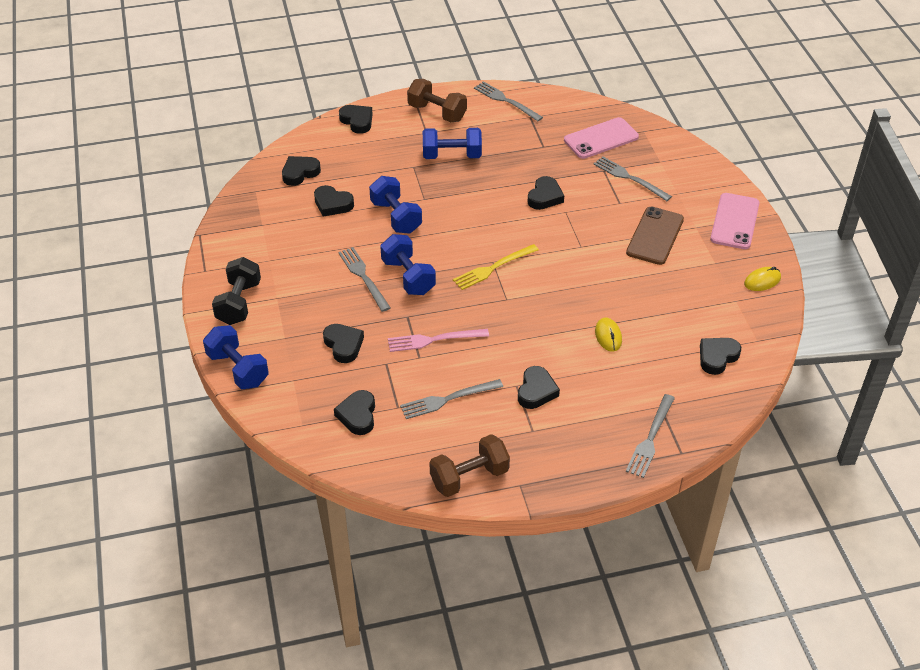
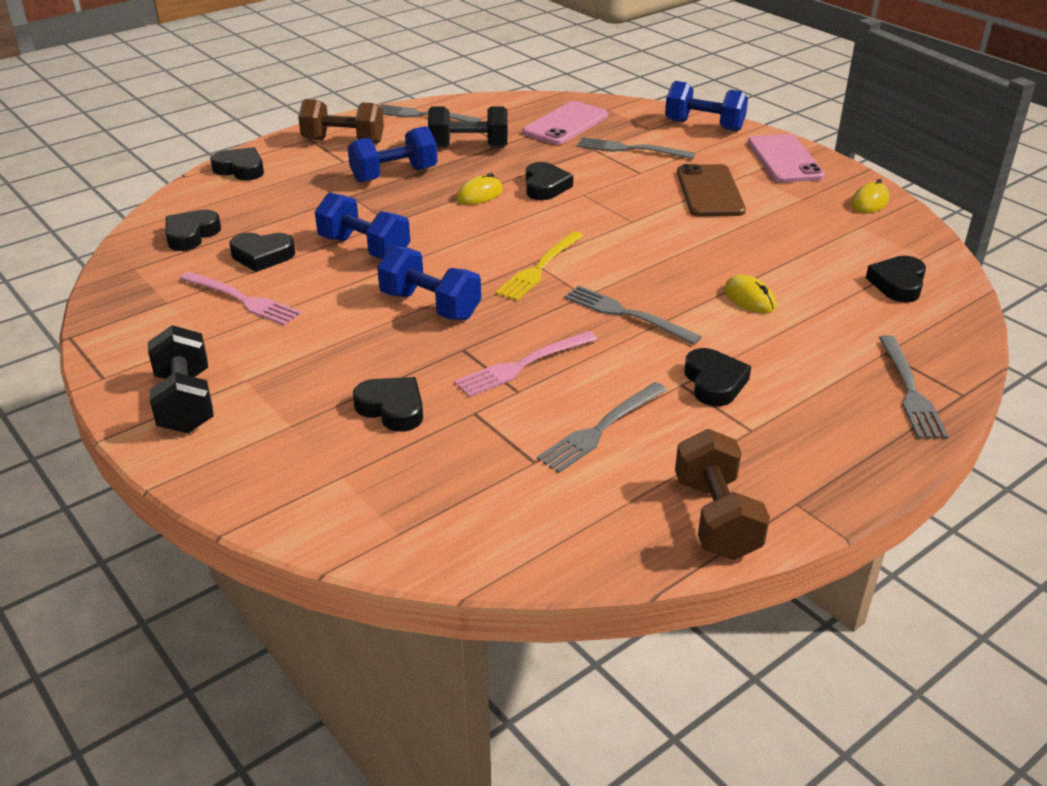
camera: 25 degrees left, 10 degrees down
blue dumbbell [203,325,269,389] -> blue dumbbell moved to [665,81,748,131]
black heart [334,390,375,435] -> none
grey fork [338,247,391,312] -> grey fork moved to [564,286,702,345]
brown dumbbell [430,434,510,497] -> brown dumbbell turned 45 degrees counterclockwise [675,429,770,560]
none -> pink fork [180,272,302,326]
none -> black dumbbell [428,106,508,147]
none -> yellow mouse [456,173,503,205]

